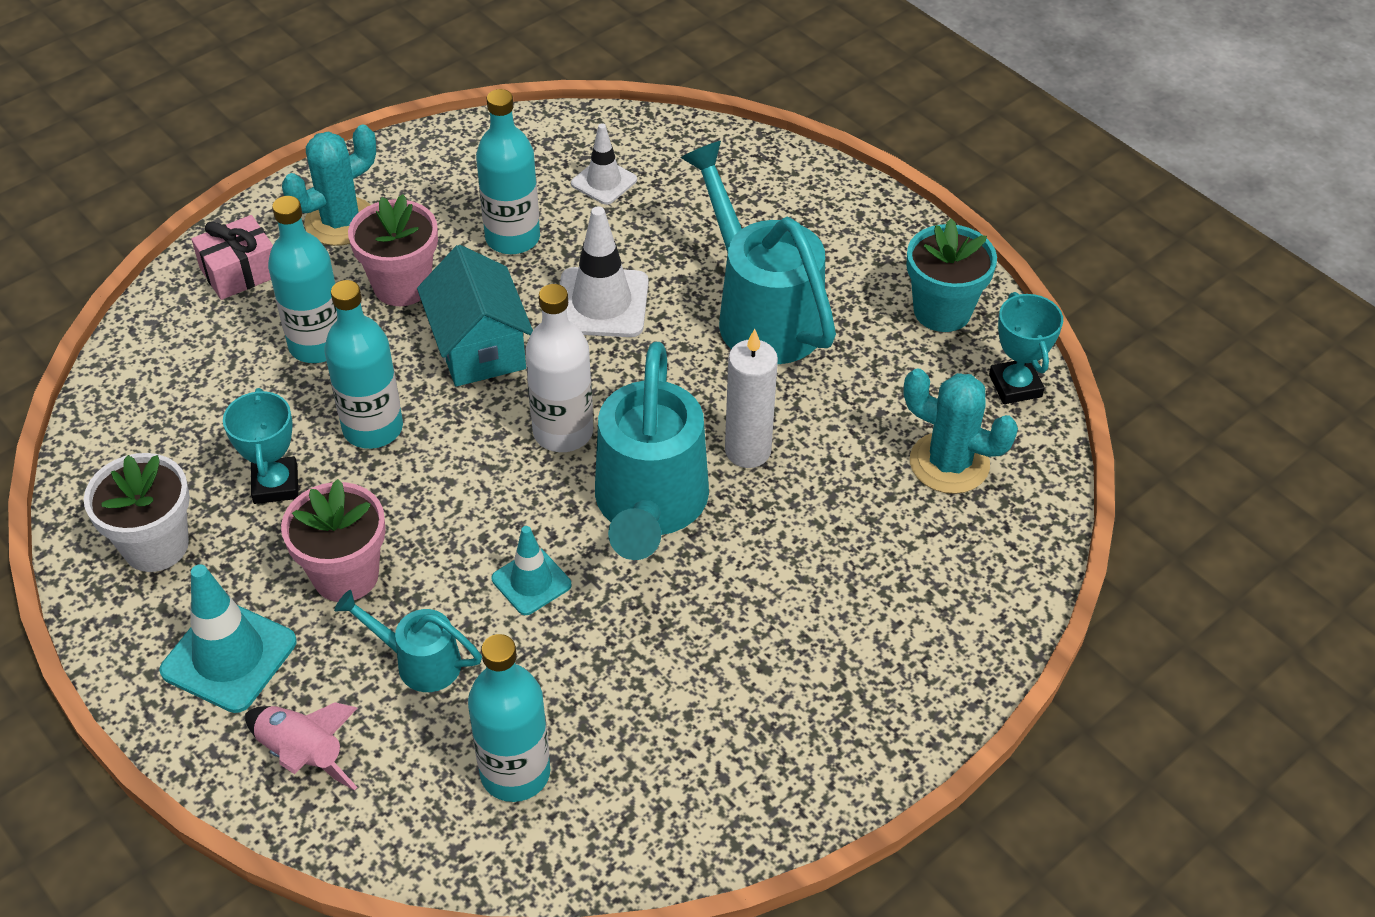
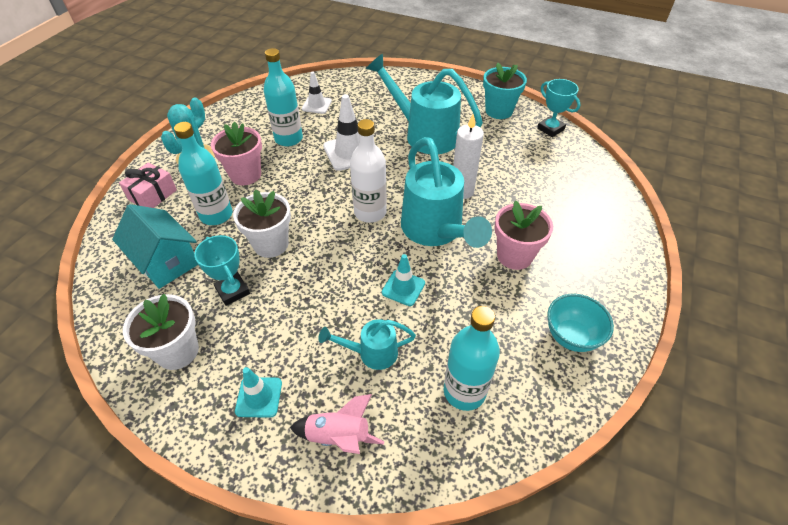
camera: 25 degrees left, 0 degrees up
turquoise traffic cone [160,564,297,713] -> turquoise traffic cone [235,367,282,418], size x0.62
pink flower pot [281,479,386,602] -> pink flower pot moved to [494,201,553,270]
turquoise bottle [324,280,403,449] -> white flower pot [233,189,291,258]
turquoise house [417,245,533,387] -> turquoise house moved to [112,204,198,289]
turquoise cactus [904,368,1018,494] -> none
none -> turquoise bowl [547,294,614,352]

